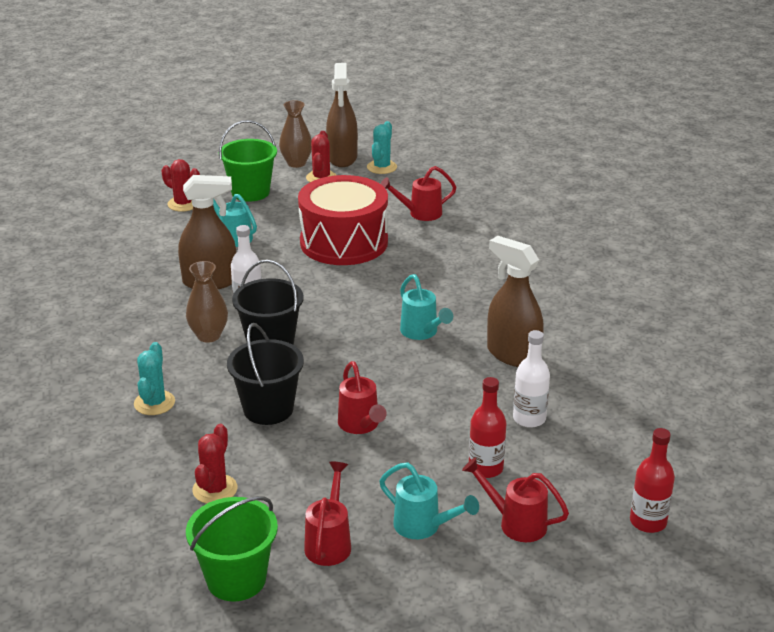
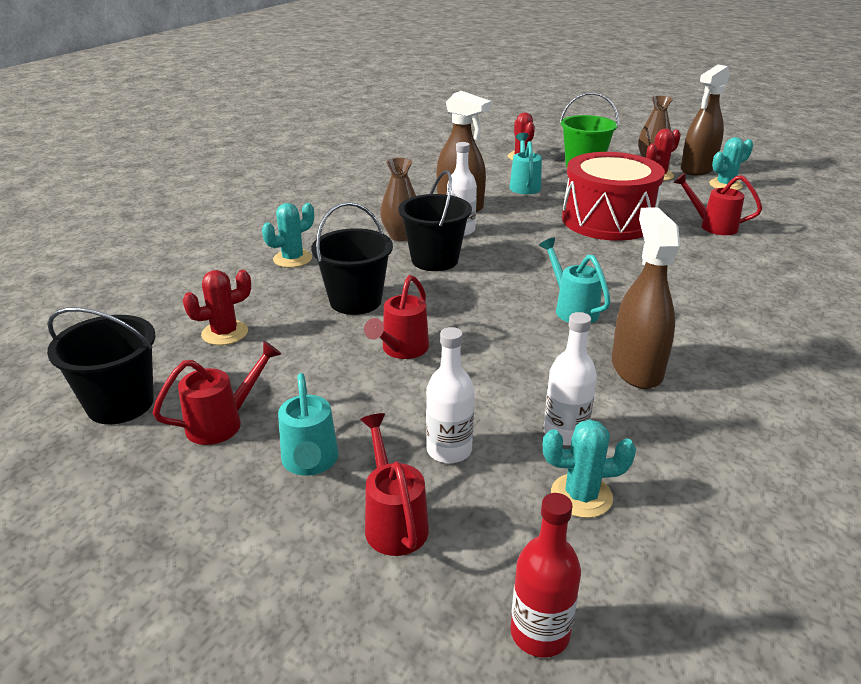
camera: 45 degrees right, 0 degrees up
green bucket [186,496,278,601] -> black bucket [47,307,156,424]
turquoise watering can [400,274,453,340] -> turquoise watering can turned 135 degrees clockwise [539,238,611,323]
red bottle [469,377,507,478] -> white bottle [426,327,474,463]
none -> turquoise cactus [543,419,636,518]

